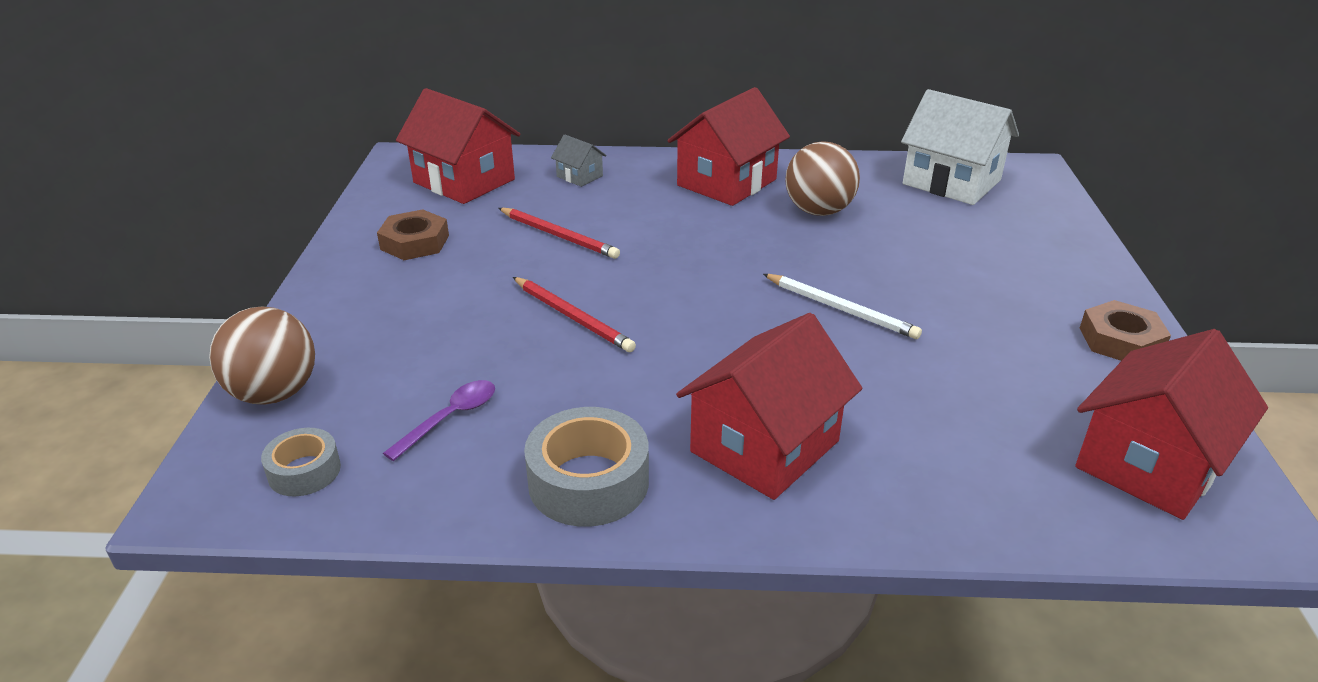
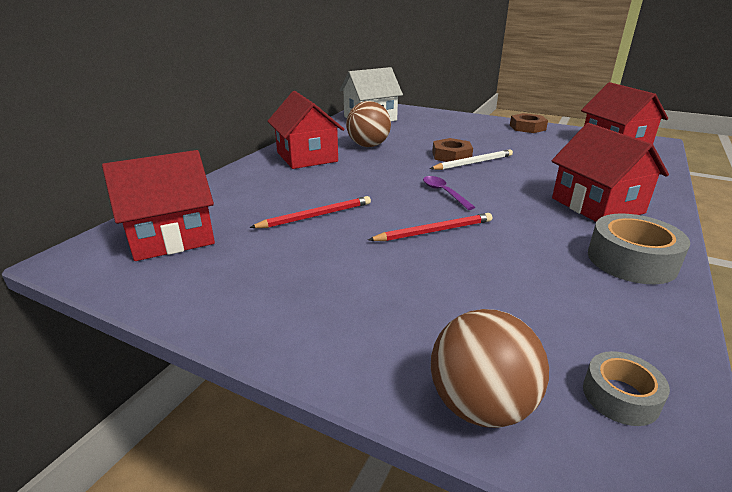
camera: 65 degrees left, 5 degrees down
brown nut [377,209,449,260] -> brown nut moved to [432,138,473,162]
purple spoon [383,380,495,461] -> purple spoon moved to [423,176,475,210]
grey house [551,134,607,187] -> none

